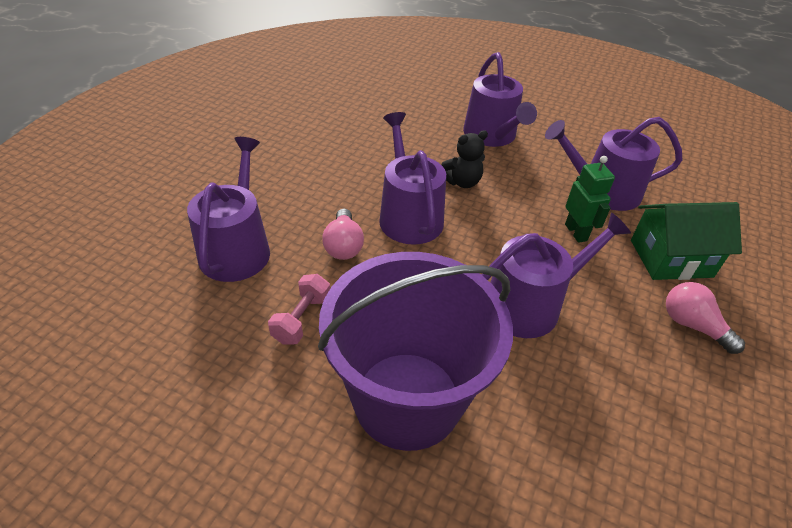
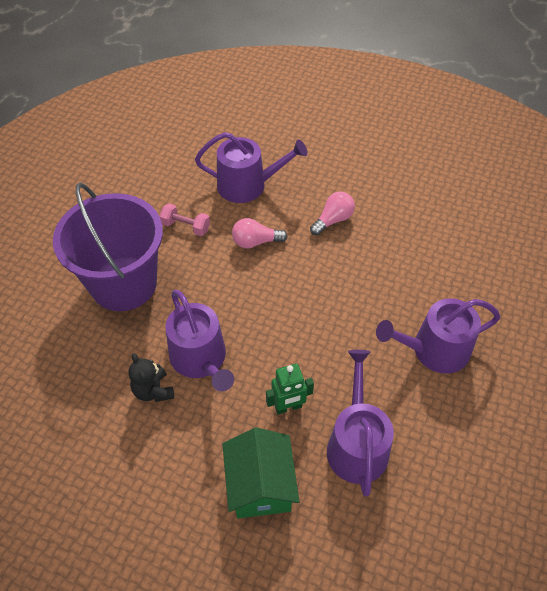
camera: 90 degrees right, 10 degrees up
purple watering can [379,112,446,245] -> none
black teddy bear [441,130,488,188] -> black teddy bear moved to [128,353,174,402]
pink light bulb [666,282,745,354] -> pink light bulb moved to [310,192,355,235]

